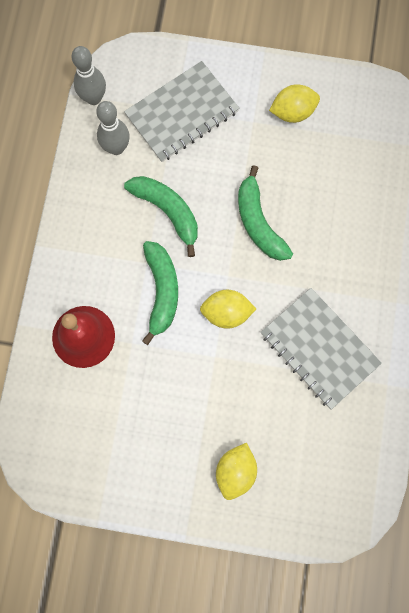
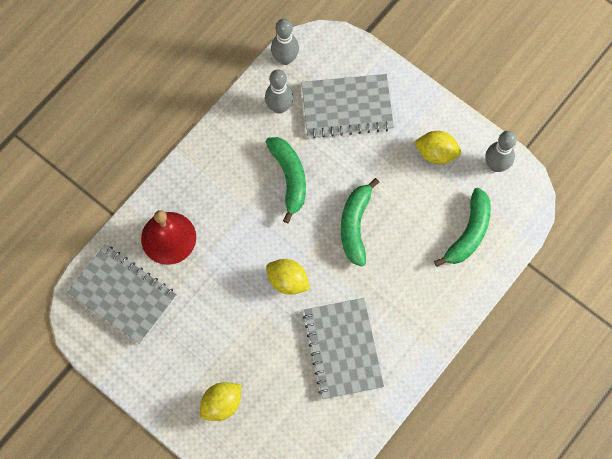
camera: 30 degrees right, 5 degrees down
green banana [142,241,178,345] -> green banana moved to [434,188,491,267]
none -> grey notebook [67,245,177,344]
none -> grey bowling pin [485,131,517,172]

